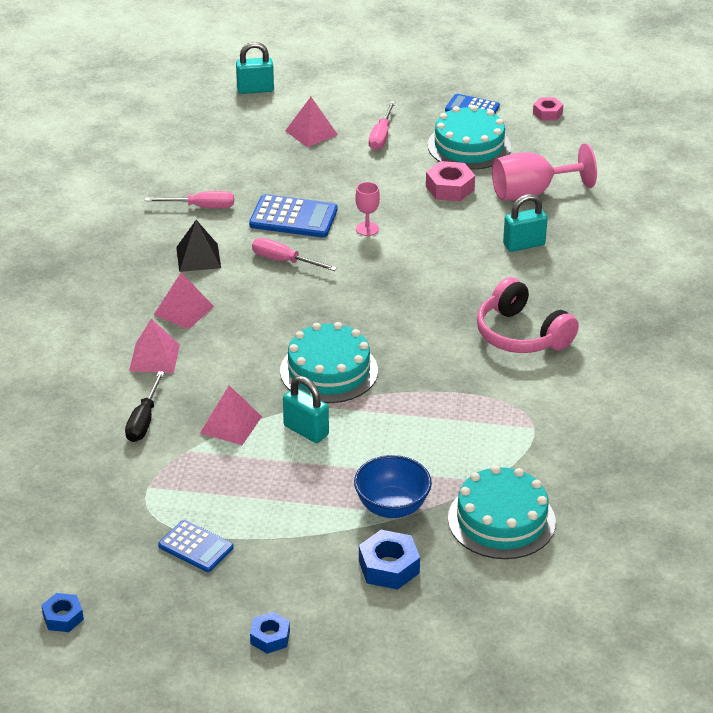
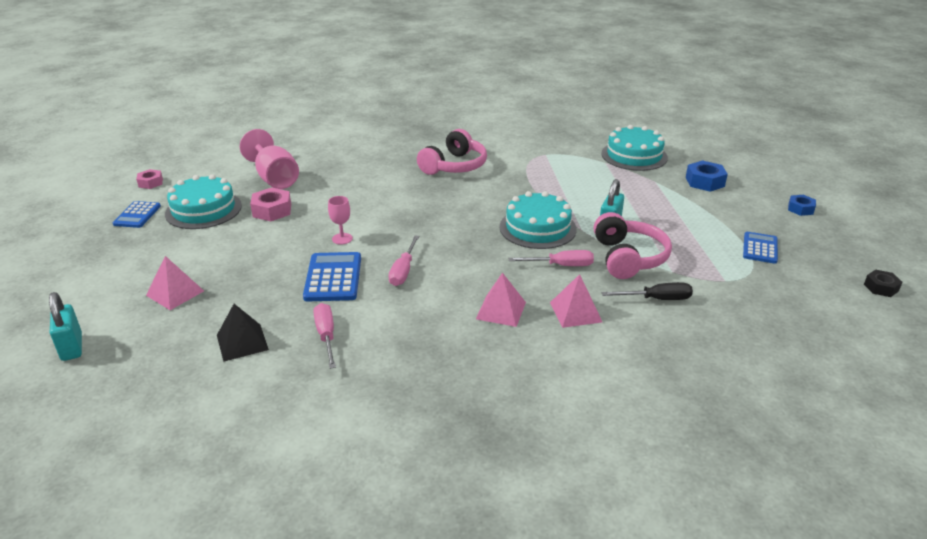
camera: 105 degrees left, 5 degrees down
blue nut [41,593,84,632] -> black nut [864,270,902,297]
black pyramid [176,220,221,272] -> black pyramid moved to [217,304,269,362]
pink pyramid [200,385,262,445] -> pink headphones [594,212,672,279]
blue bowl [354,455,432,518] -> none
pink screwdriver [369,101,395,150] -> pink screwdriver moved to [508,250,594,266]
turquoise padlock [503,194,548,252] -> none

